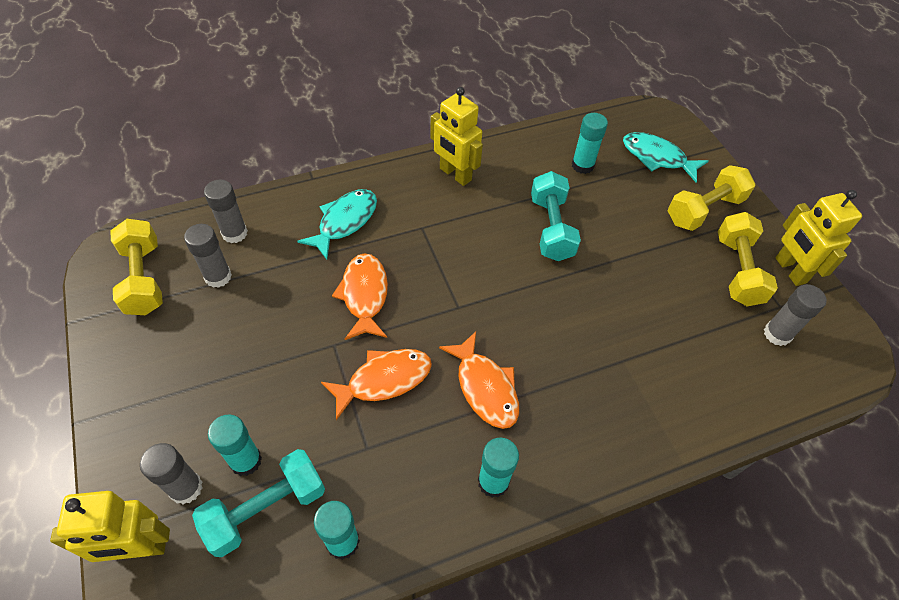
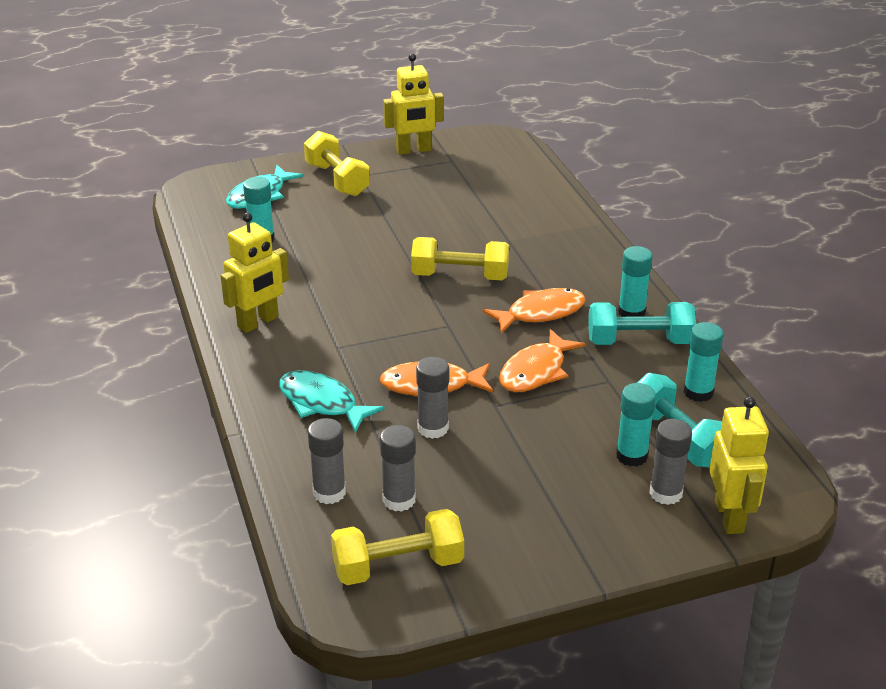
camera: 85 degrees left, 20 degrees down
orange fish [321,349,432,420] -> orange fish turned 120 degrees counterclockwise [499,329,586,392]
turquoise dumbbell [531,171,581,261] -> turquoise dumbbell moved to [588,302,696,345]
yellow dumbbell [718,212,778,306] -> yellow dumbbell moved to [411,237,509,280]
grey glue stick [764,284,827,346] -> grey glue stick moved to [416,357,449,439]

